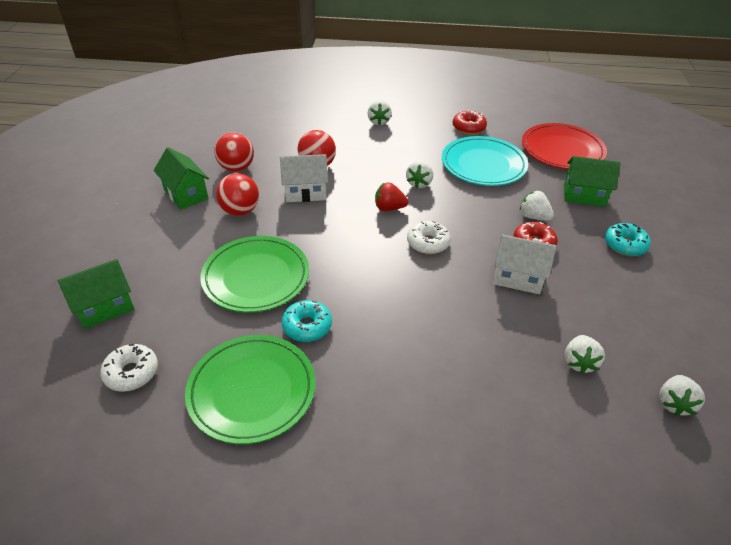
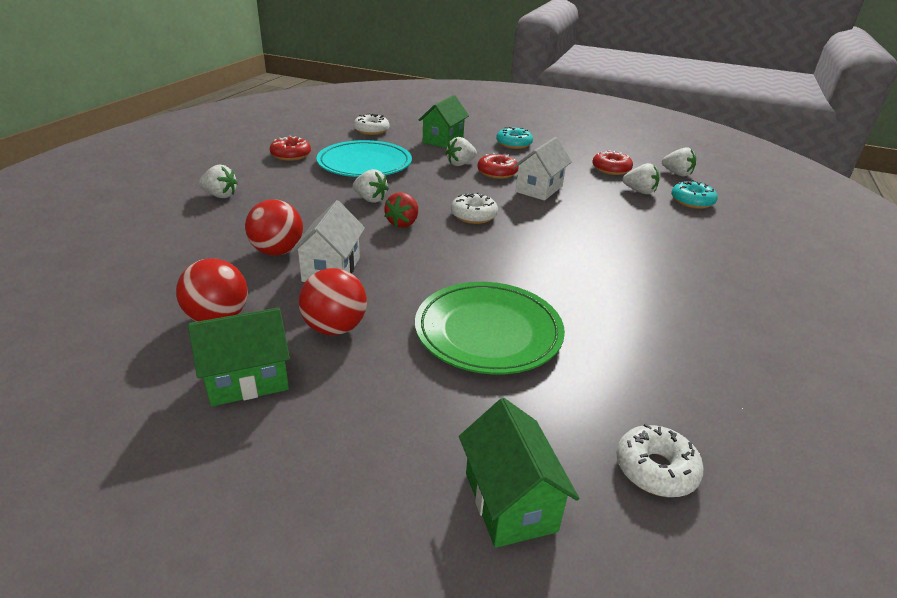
camera: 75 degrees left, 10 degrees down
green plate [185,335,315,444] -> none
turquoise donut [282,300,332,342] -> turquoise donut moved to [671,180,718,209]
red plate [522,123,607,169] -> white donut [353,114,389,135]
none -> red donut [592,150,633,175]

